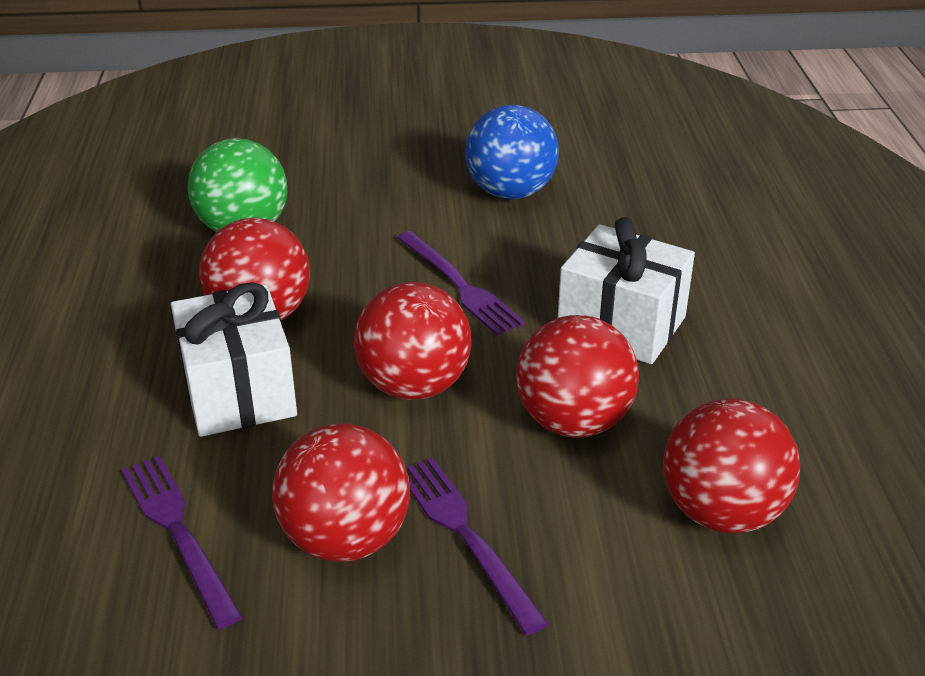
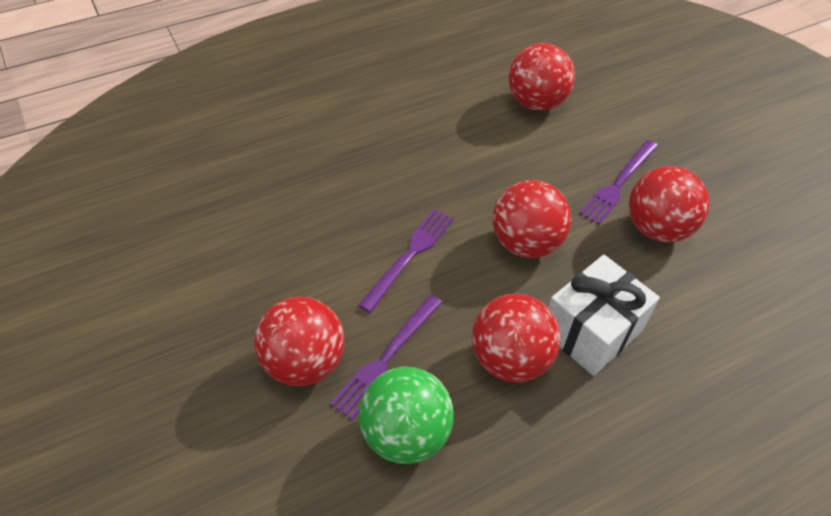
camera: 115 degrees left, 15 degrees up
purple fork [122,456,243,629] -> purple fork moved to [330,295,443,420]
blue ball [465,105,559,199] -> none
red ball [516,315,639,438] -> red ball moved to [254,296,344,386]
white gift [558,217,695,364] -> none

